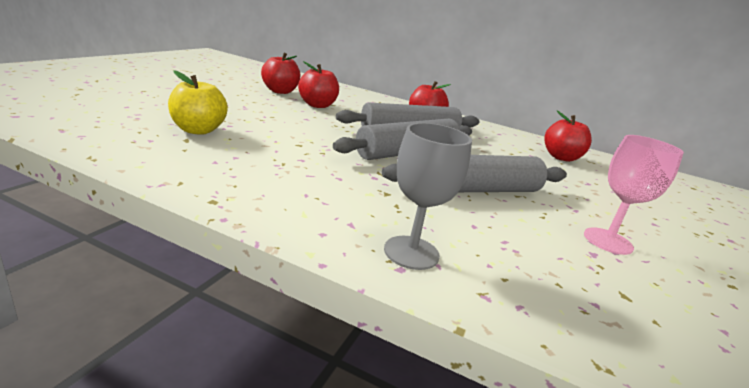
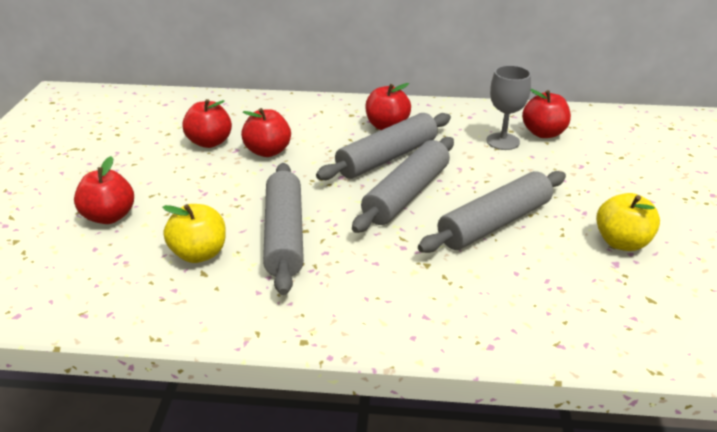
camera: 15 degrees left, 10 degrees up
grey goblet [384,123,472,270] -> grey goblet moved to [486,65,531,150]
pink goblet [584,135,684,255] -> yellow apple [596,193,660,251]
none -> red apple [74,156,134,224]
none -> grey rolling pin [263,163,304,295]

